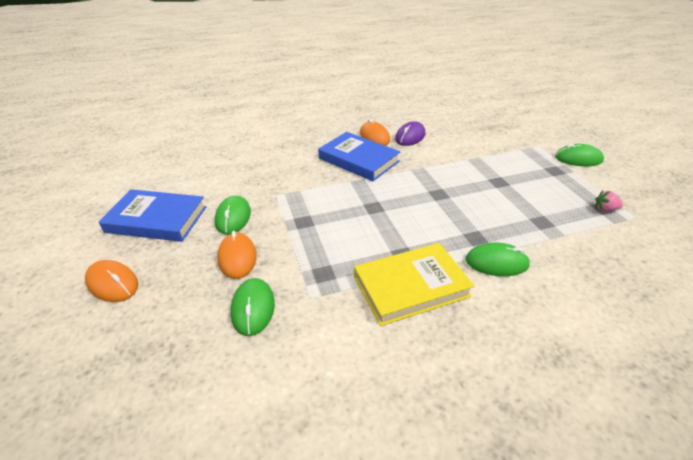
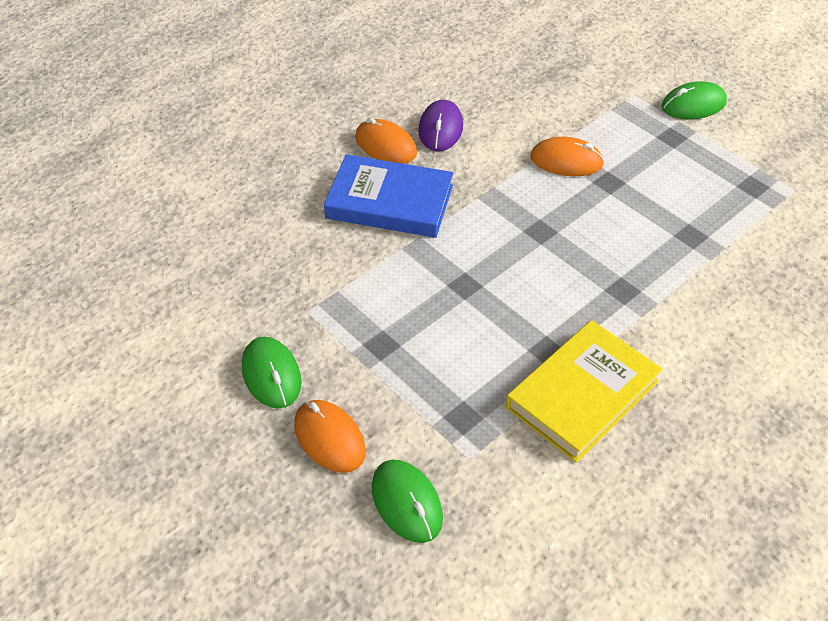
camera: 25 degrees left, 10 degrees up
orange mouse [85,260,138,302] -> orange mouse moved to [530,137,604,176]
blue book [99,189,206,242] -> none
green mouse [466,242,530,276] -> none
pink strawberry [595,190,623,212] -> none

